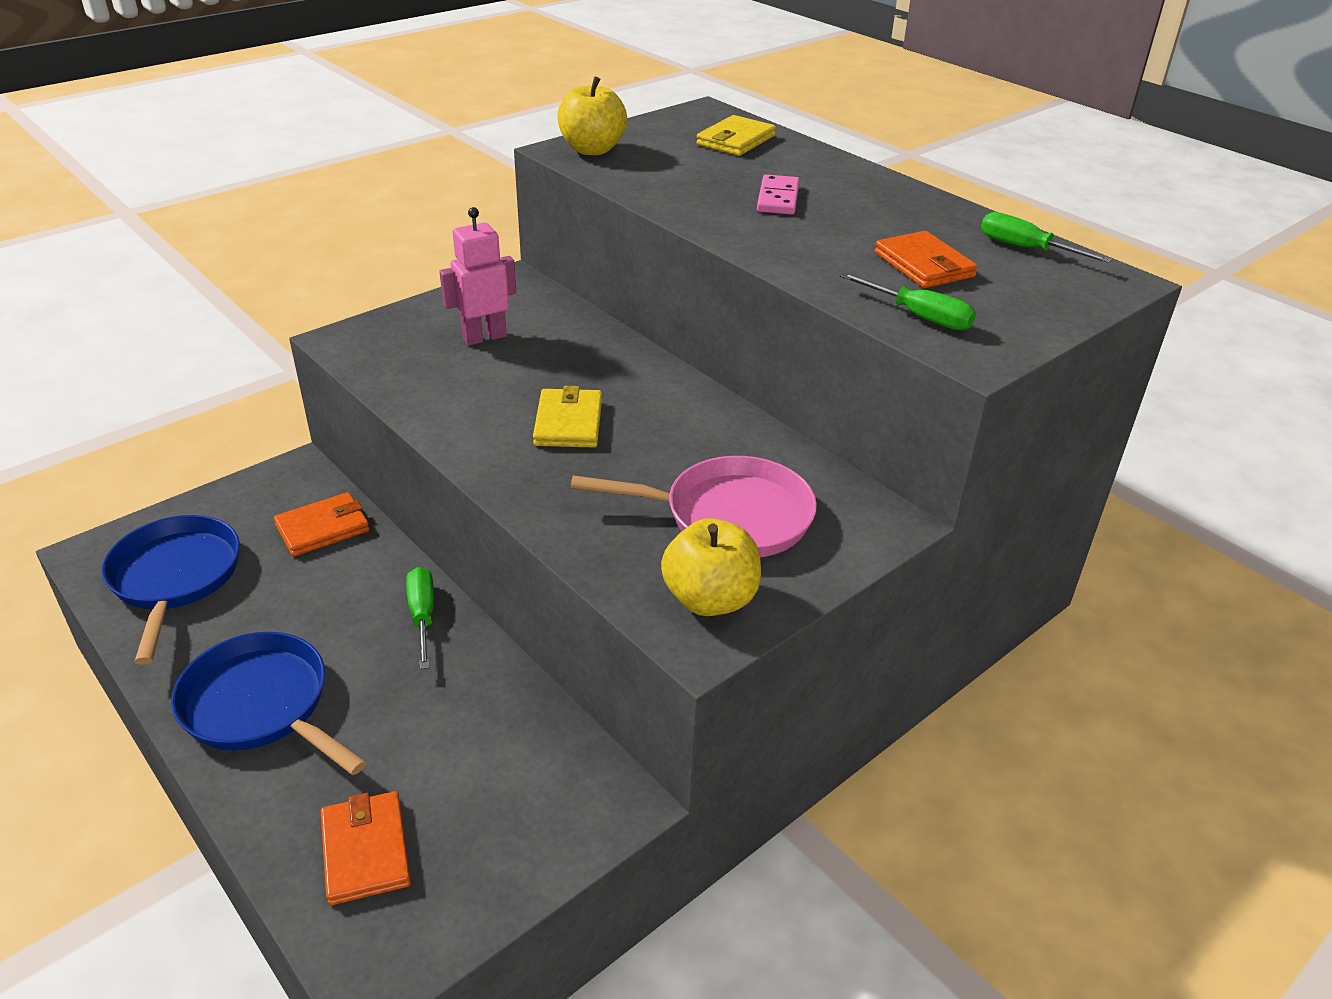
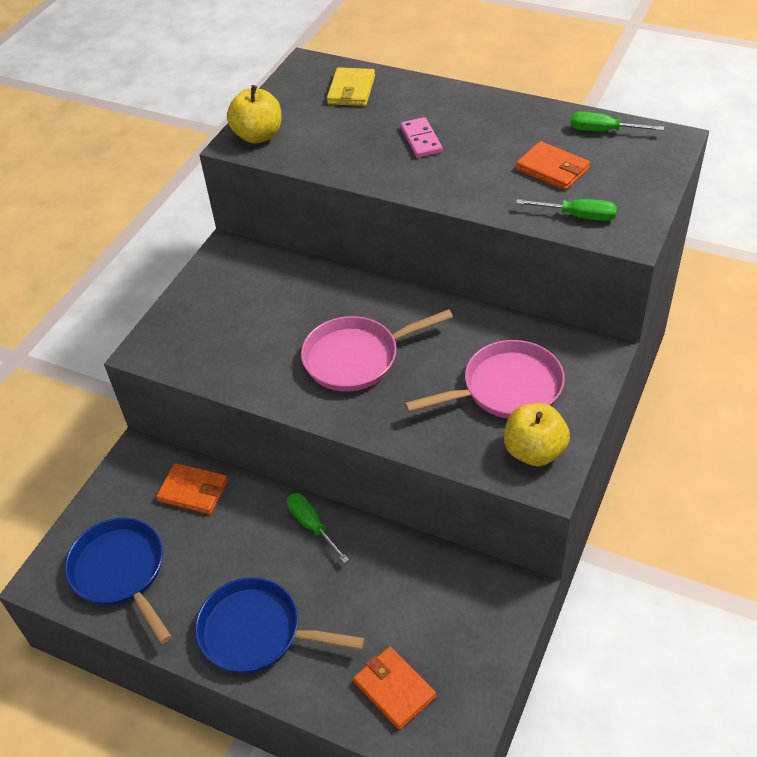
camera: 20 degrees left, 10 degrees up
orange wallet [274,492,370,556] -> orange wallet turned 75 degrees clockwise [156,463,228,514]
pink robot [439,207,516,346] -> none
yellow wallet [533,386,602,448] -> pink pan [301,309,453,392]

